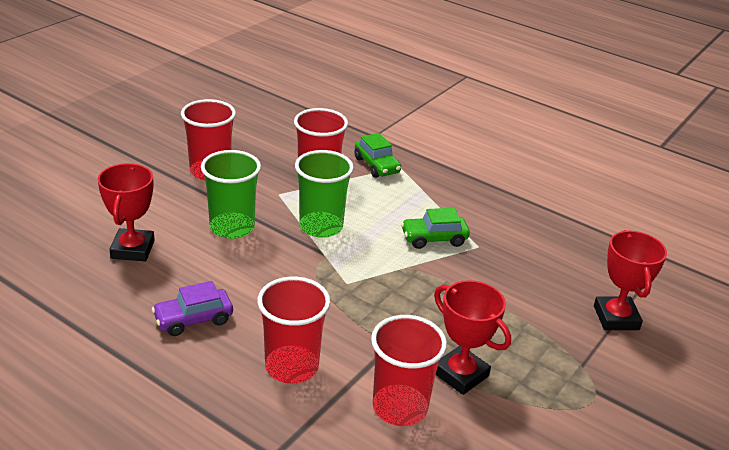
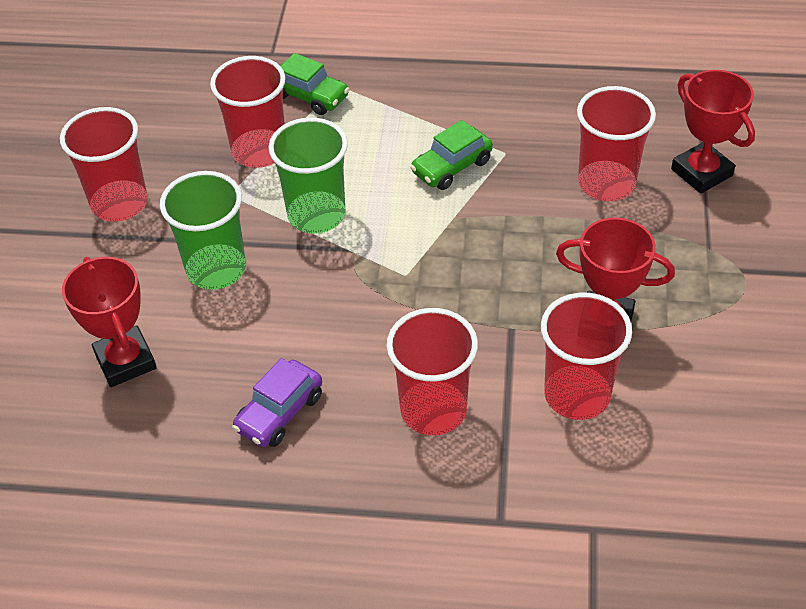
camera: 25 degrees left, 15 degrees up
none -> red cup [577,86,656,201]

